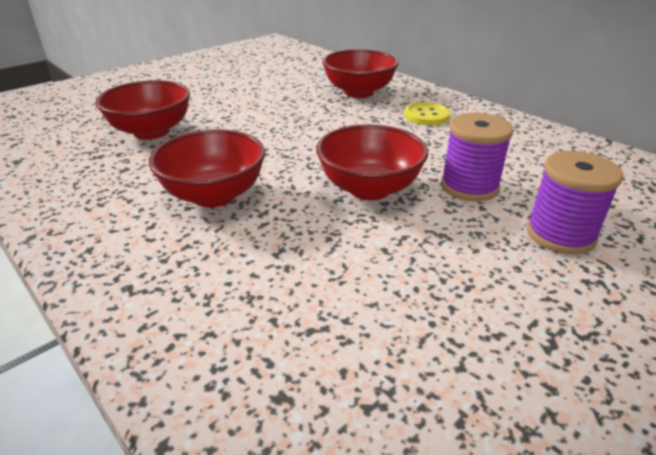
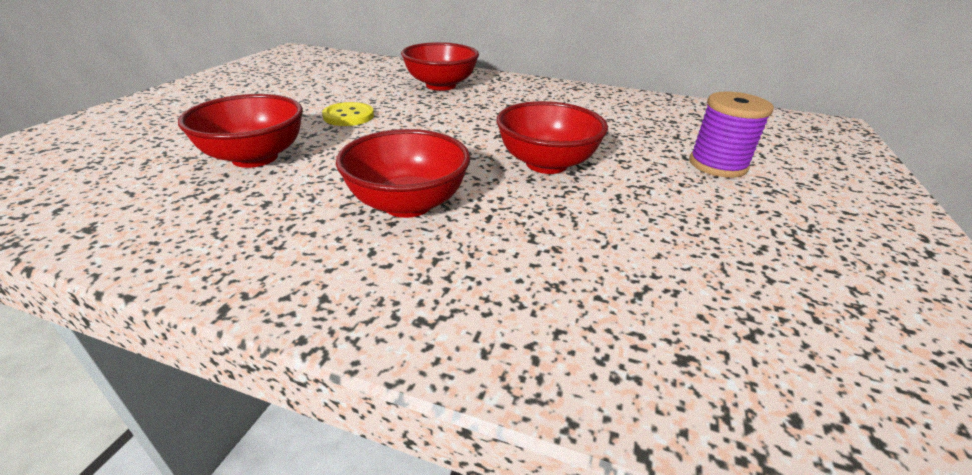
camera: 30 degrees left, 0 degrees up
yellow button [404,102,451,125] -> yellow button moved to [322,102,374,126]
purple spool [441,113,514,201] -> none

